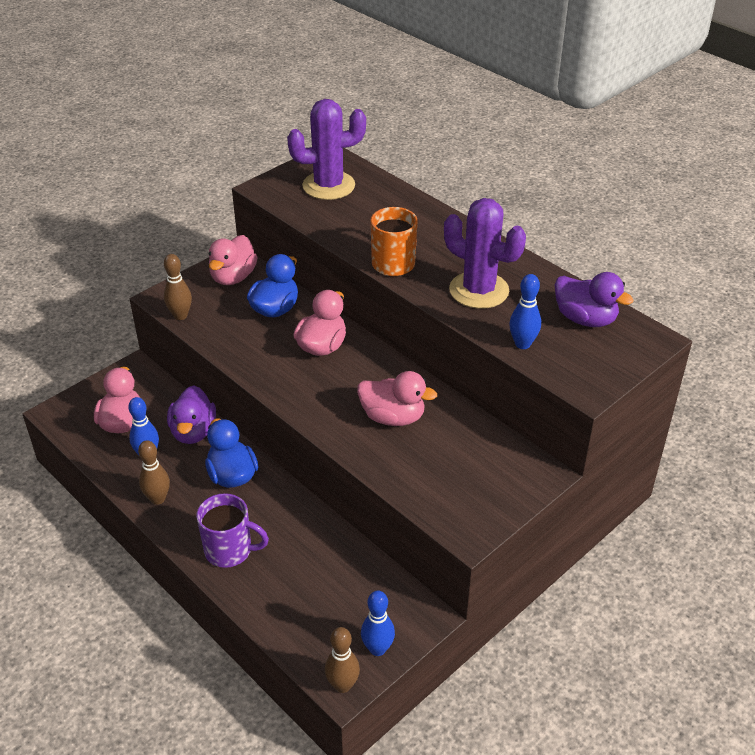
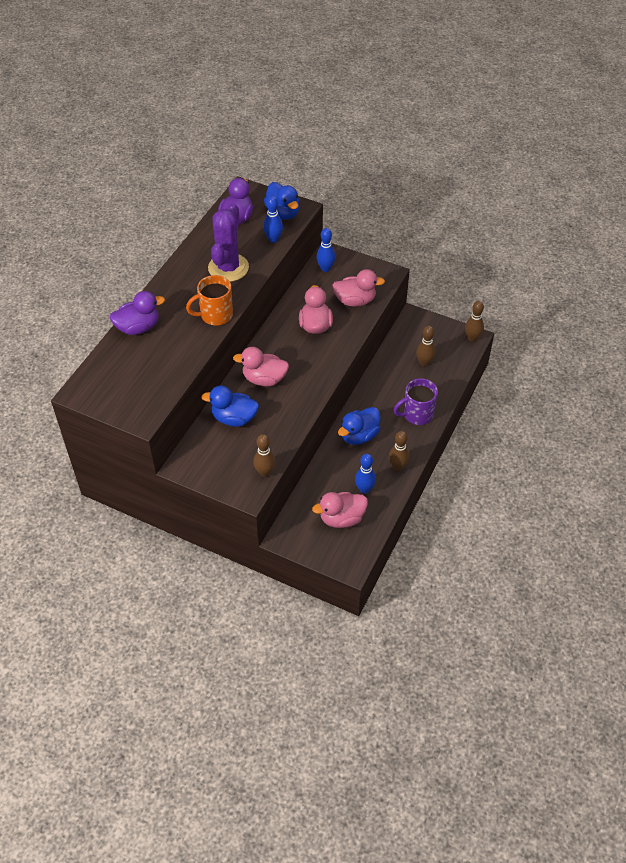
camera: 110 degrees left, 10 degrees up
purple duck [167,385,216,444] -> purple duck moved to [110,291,165,335]
purple mug [197,493,269,568] -> purple mug turned 105 degrees counterclockwise [394,378,438,425]
pink duck [209,235,257,285] -> pink duck moved to [332,269,385,307]
purple cactus [287,99,366,200] -> none
blue bowling pin [361,590,395,656] -> blue bowling pin moved to [316,228,335,272]
none -> blue duck [264,182,299,220]
none -> brown bowling pin [416,326,435,367]

